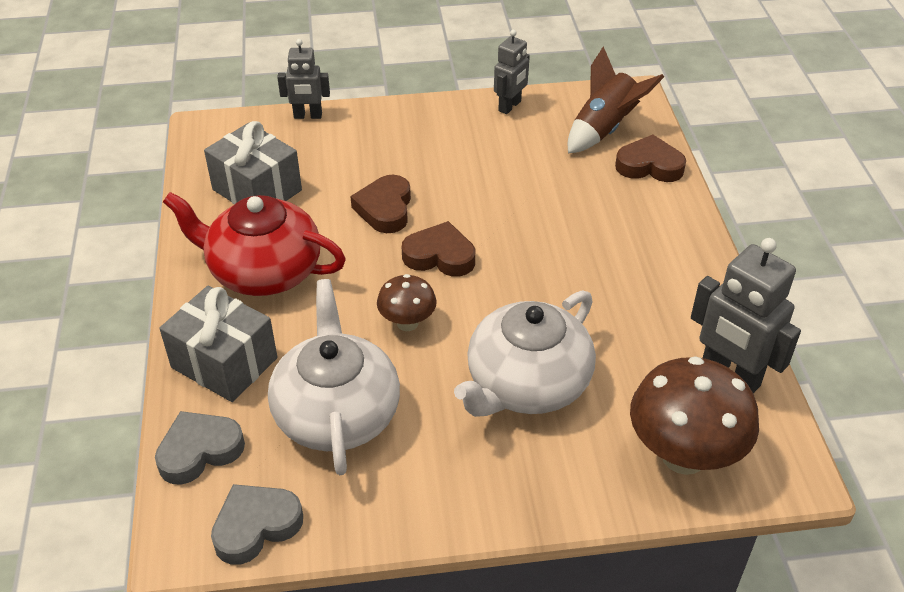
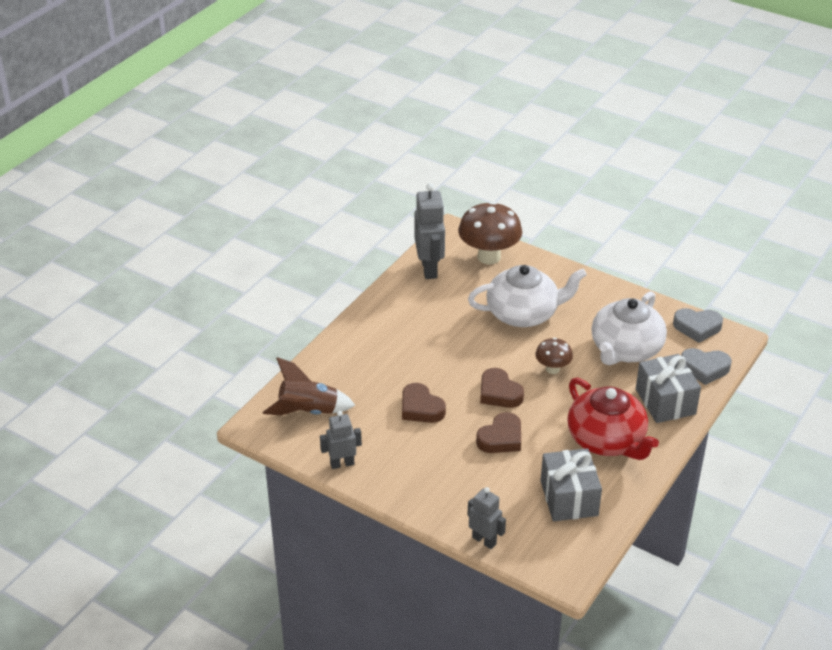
camera: 140 degrees left, 5 degrees down
brown heart [615,135,686,182] -> brown heart moved to [402,383,446,423]

